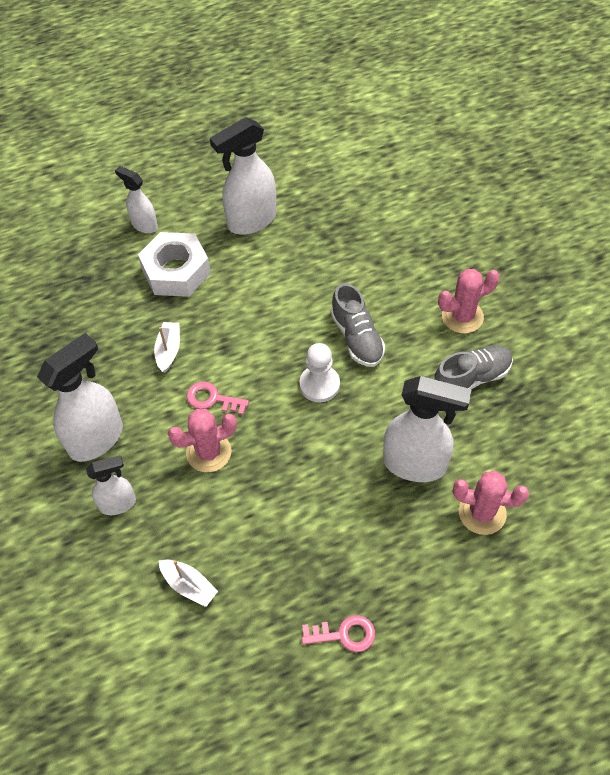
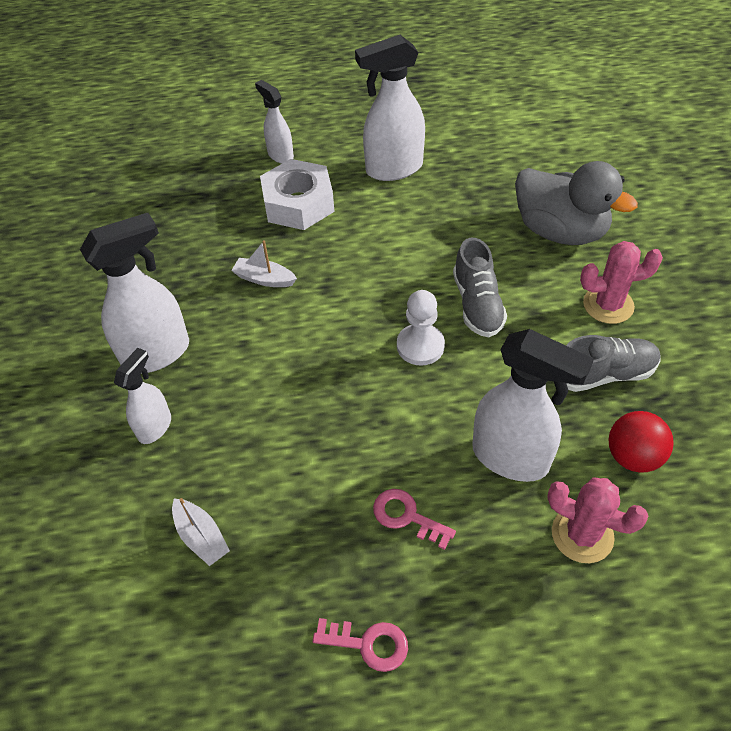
camera: 15 degrees right, 5 degrees down
white spray bottle [86,455,136,515] -> white spray bottle turned 60 degrees counterclockwise [114,348,171,444]
white boat [154,322,180,373] -> white boat turned 90 degrees counterclockwise [231,240,297,287]
pink cactus [168,409,237,472] -> none
pink key [187,381,249,415] -> pink key moved to [373,489,456,550]
none -> grey duck [515,161,638,245]
none -> red ball [609,411,674,473]

